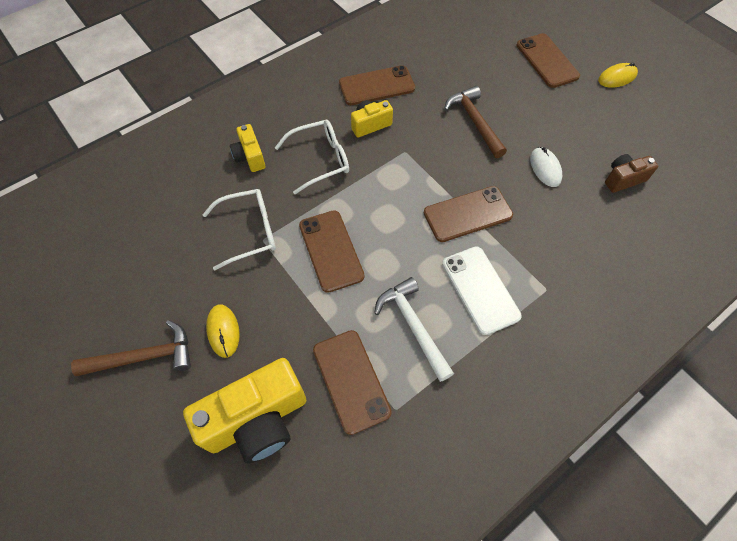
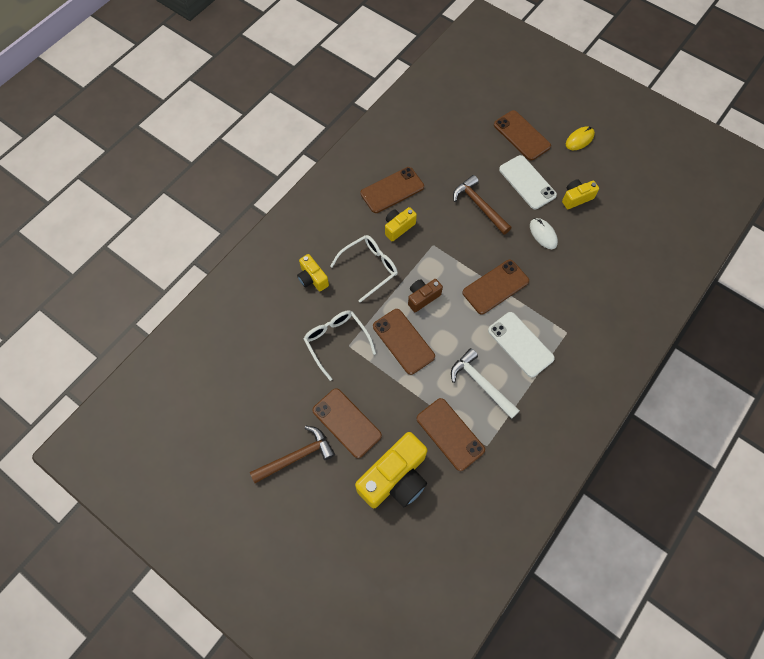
camera: 15 degrees left, 5 degrees up
white glasses [202,189,276,270] -> white glasses turned 90 degrees counterclockwise [304,310,376,381]
yellow mouse [206,304,240,358] -> brown phone [312,388,382,458]
brown camera [605,154,658,193] -> brown camera moved to [408,279,443,312]
none -> white phone [499,155,557,209]
none -> yellow camera [562,179,599,209]

